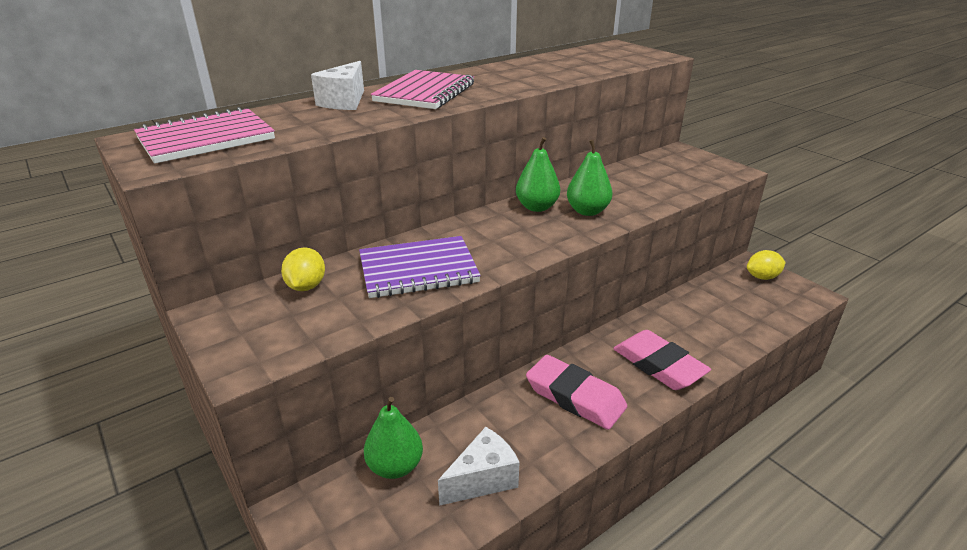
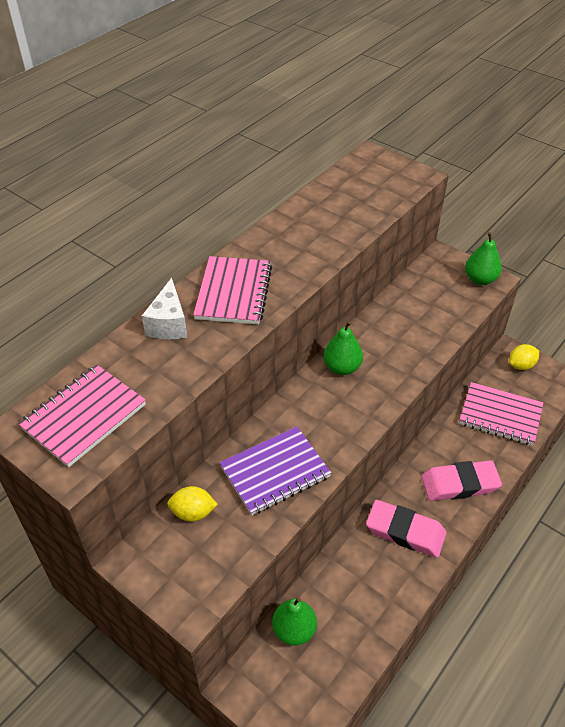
camera: 15 degrees left, 15 degrees up
yellow lemon [281,247,325,291] -> yellow lemon turned 75 degrees counterclockwise [167,486,218,522]
white cheese [438,427,520,506] -> none
green pear [567,140,612,216] -> green pear moved to [465,232,502,285]
pink eraser [613,330,711,390] -> pink eraser turned 45 degrees counterclockwise [421,460,502,501]
none -> pink notebook [459,382,543,446]

